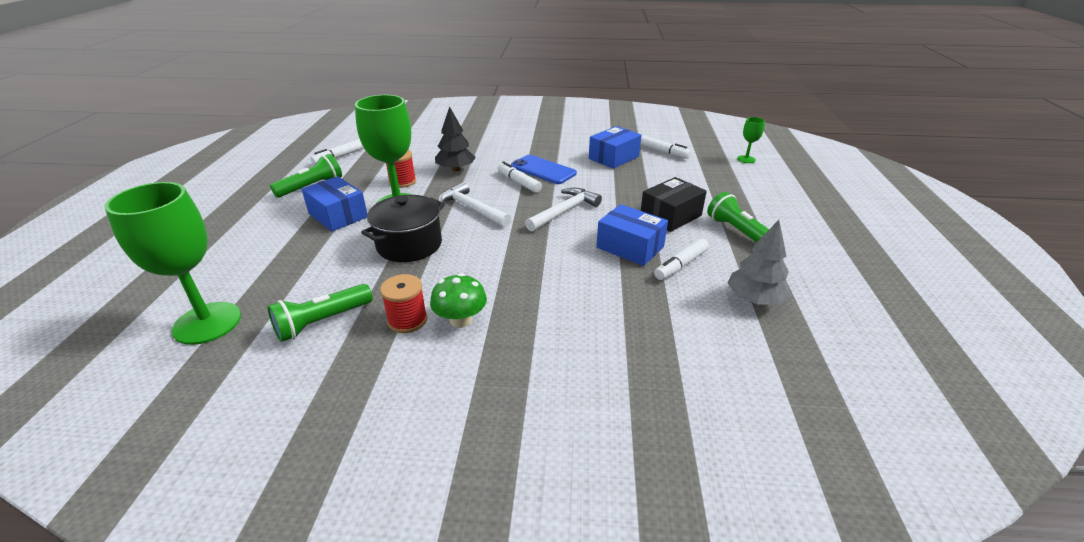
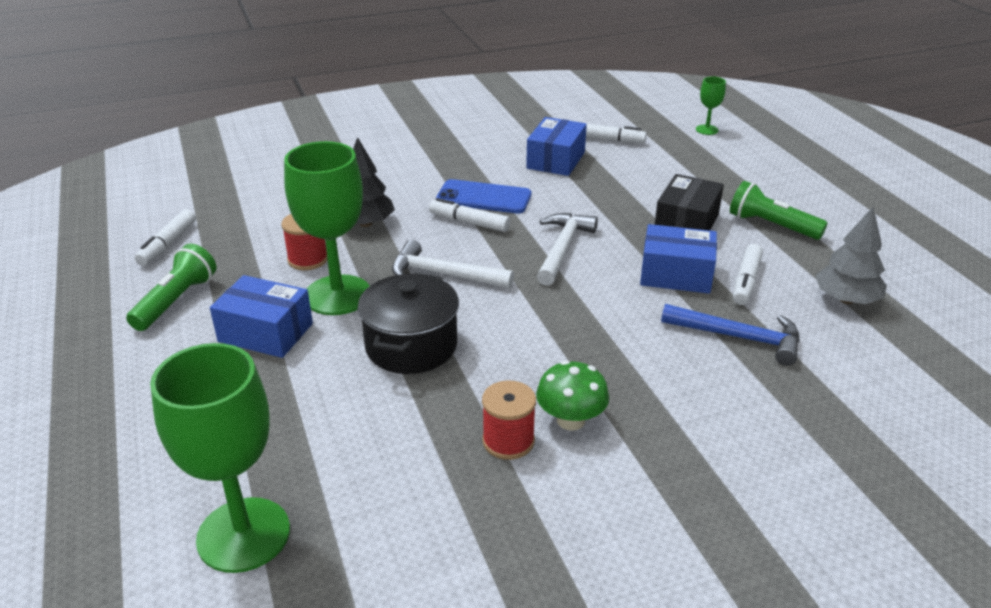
camera: 25 degrees left, 0 degrees up
green flashlight [267,284,373,342] -> none
none -> blue hammer [661,304,800,366]

